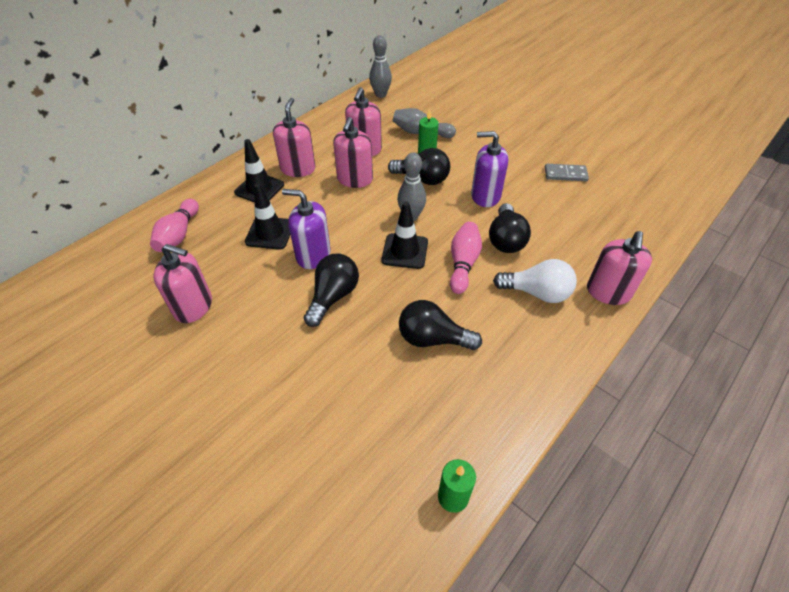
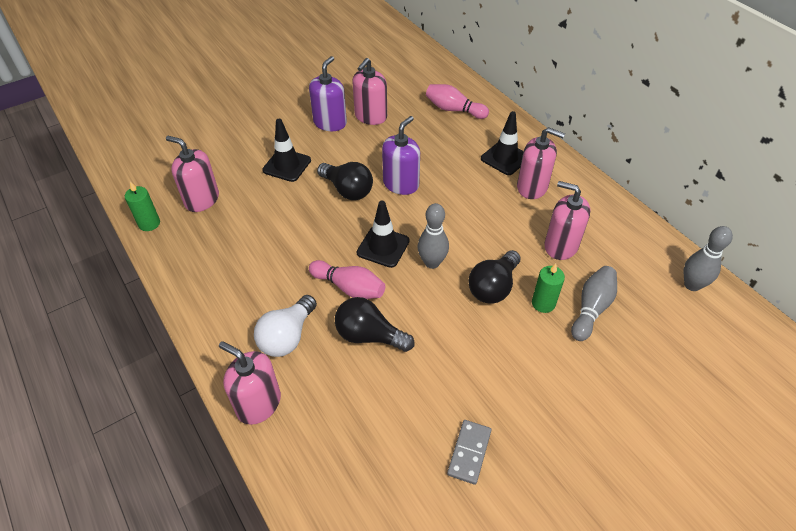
camera: 105 degrees right, 0 degrees up
black traffic cone [245,183,290,250] -> black traffic cone moved to [262,119,311,182]
pink soap dispenser [333,117,373,188] -> pink soap dispenser moved to [166,136,219,212]
black light bulb [399,300,482,350] -> none
purple soap dispenser [471,131,509,207] -> purple soap dispenser moved to [309,56,347,131]

